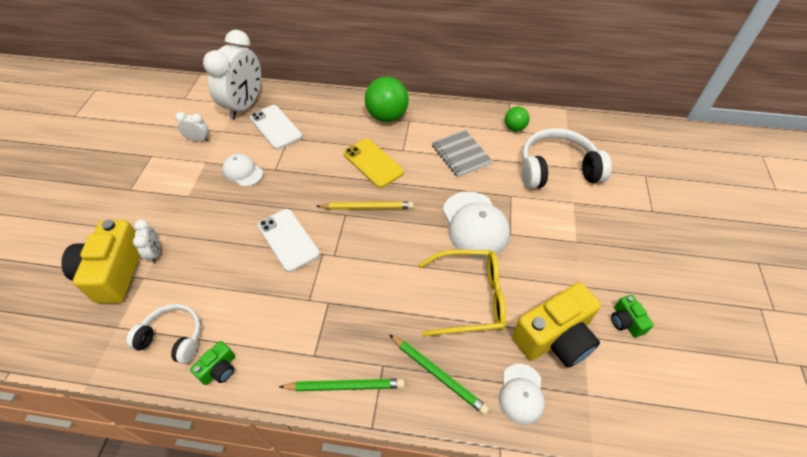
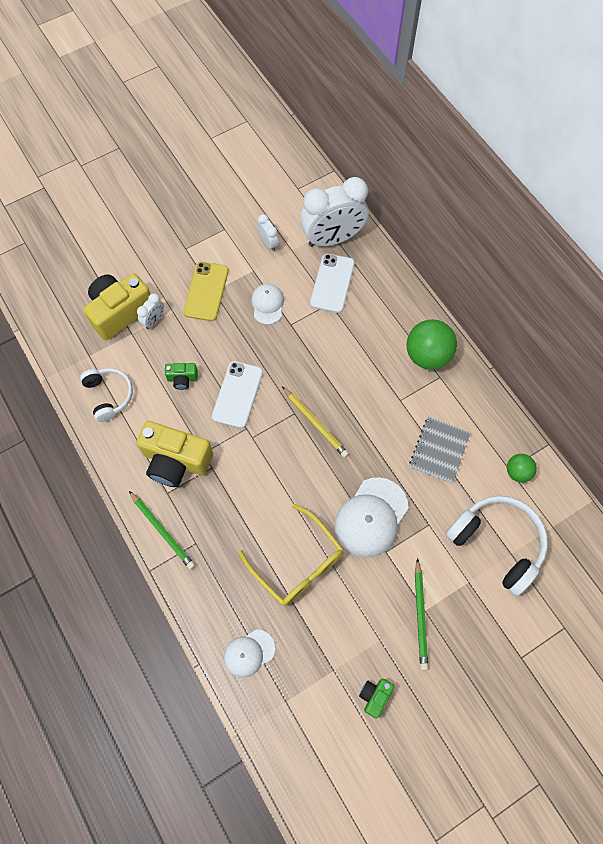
camera: 50 degrees right, 15 degrees up
green camera [190,341,235,385] -> green camera moved to [165,363,198,390]
yellow phone [343,139,404,188] -> yellow phone moved to [183,262,229,321]
green pencil [389,334,489,415] -> green pencil moved to [415,558,428,670]
yellow camera [512,282,601,368] -> yellow camera moved to [136,421,213,487]

